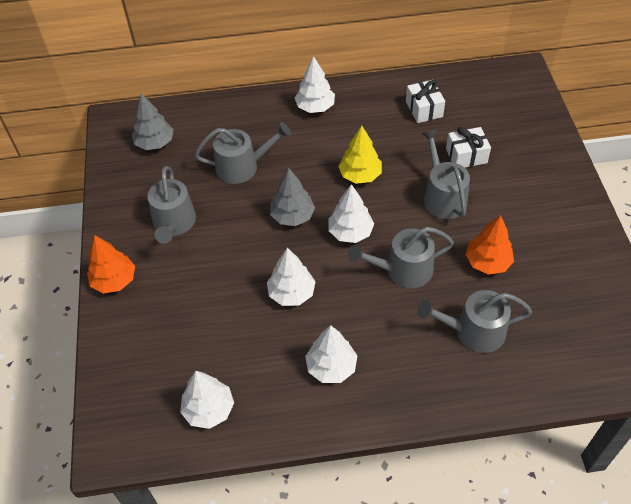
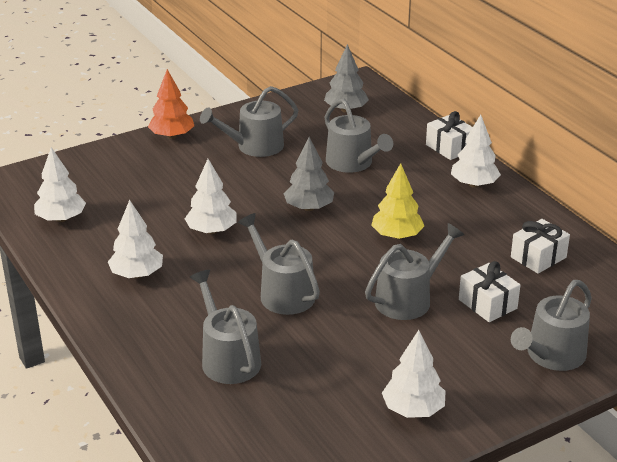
camera: 65 degrees right, 20 degrees down
white tree [328,184,374,243] -> white tree moved to [382,330,446,418]
orange tree [465,215,514,275] -> none
none -> white gift [426,111,473,160]
none -> grey watering can [511,280,592,371]

